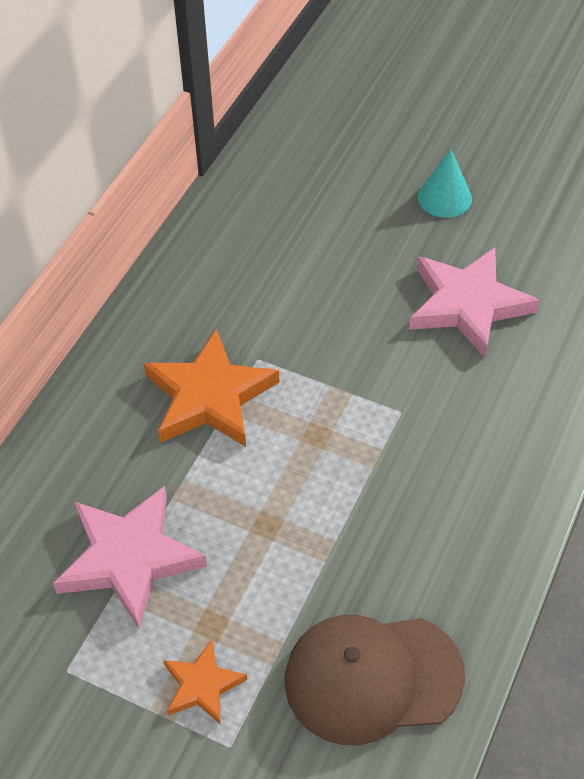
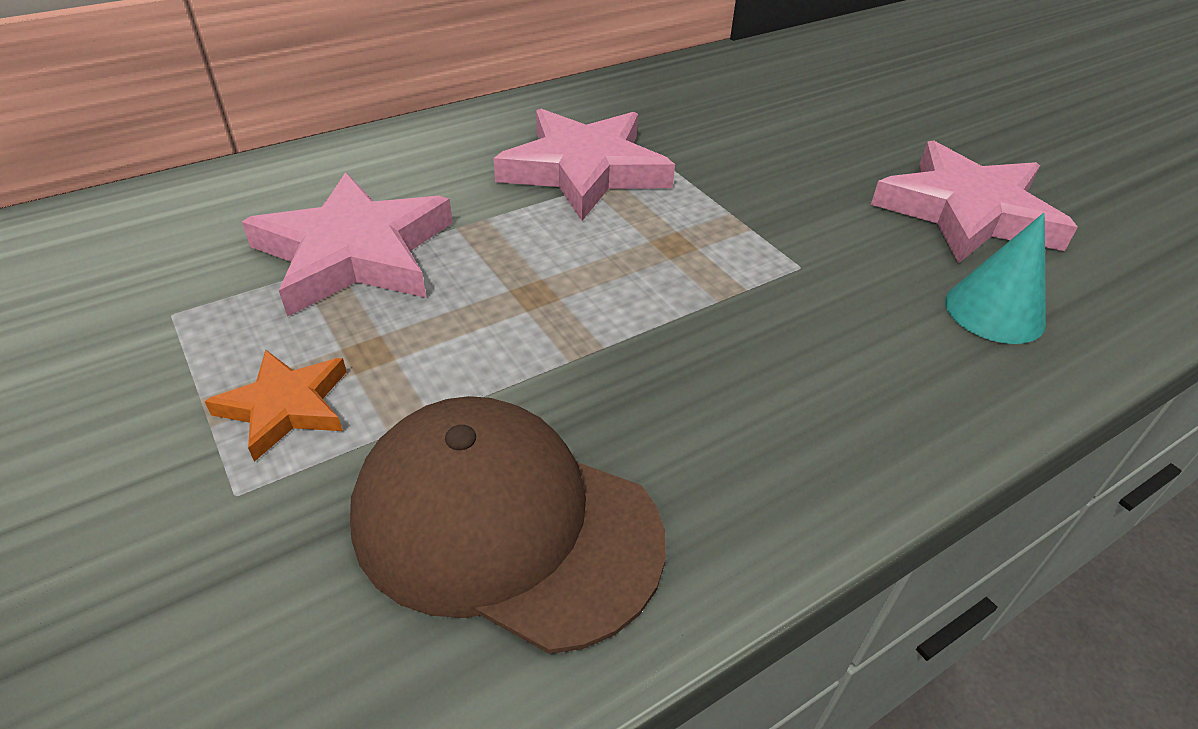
camera: 30 degrees right, 10 degrees down
orange star [143,328,279,447] -> pink star [493,108,675,221]
turquoise cone [418,149,472,218] -> turquoise cone moved to [945,213,1046,344]

